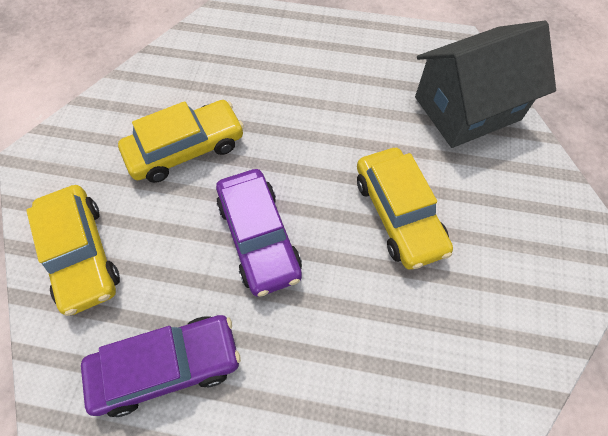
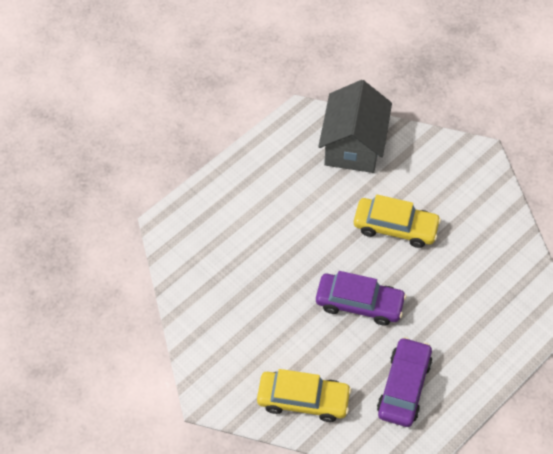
camera: 55 degrees left, 5 degrees down
yellow car [118,100,244,183] -> none

